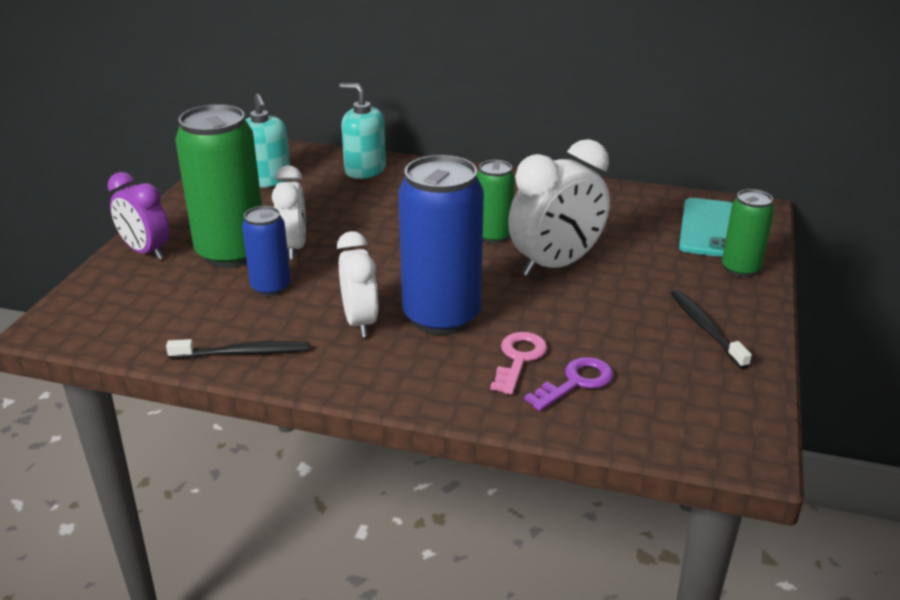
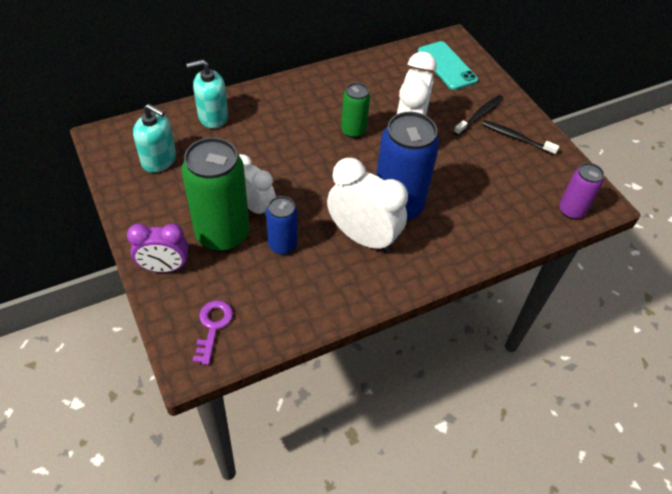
camera: 45 degrees left, 20 degrees up
black toothbrush [166,339,309,359] -> black toothbrush moved to [454,95,504,135]
white clock [337,231,378,337] -> white clock [327,158,408,253], size x1.53
pink key [490,332,548,395] -> none
purple key [524,357,614,411] -> purple key moved to [193,300,233,365]
green can [722,189,774,277] -> none
none -> purple can [559,163,604,219]

